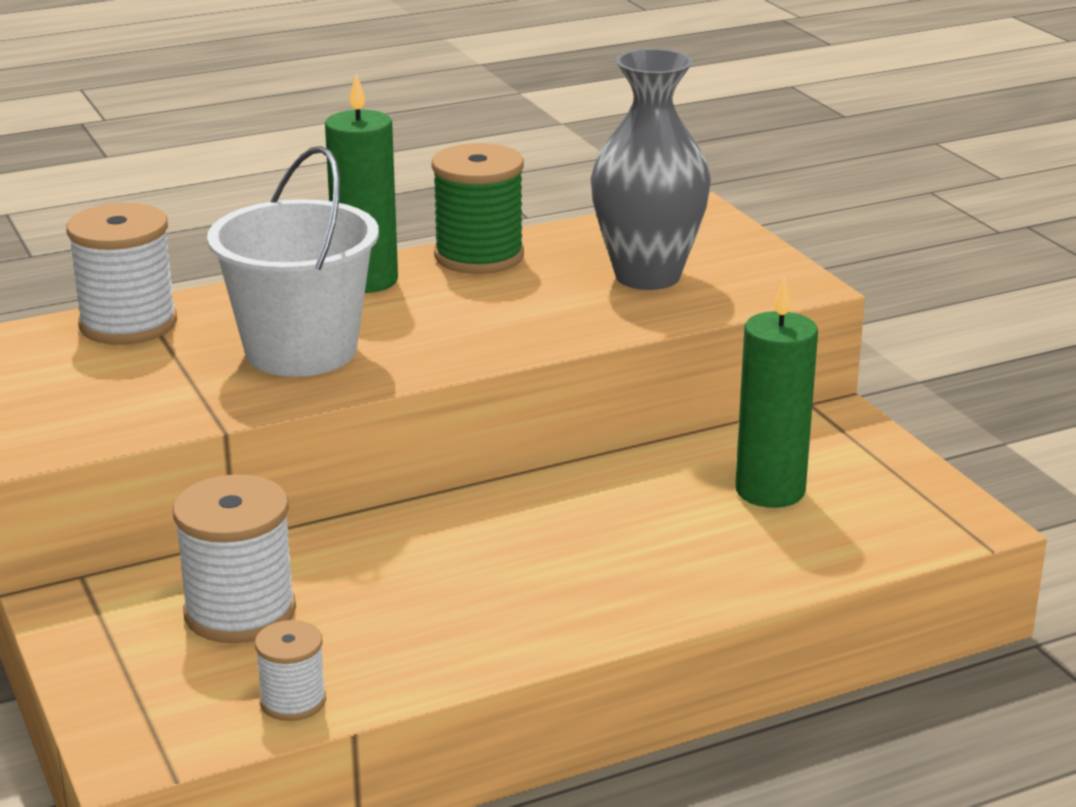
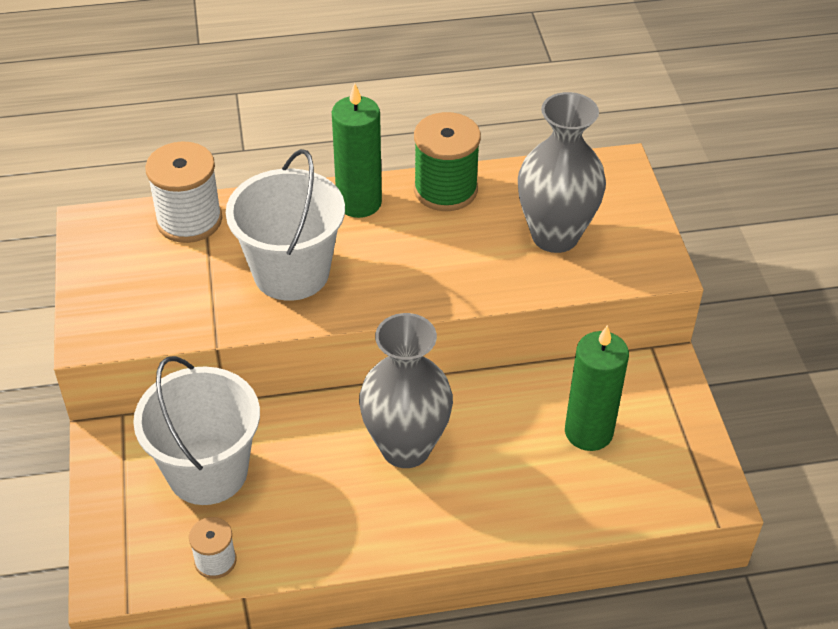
camera: 15 degrees right, 20 degrees up
white spool [173,474,296,643] -> white bucket [133,356,260,505]
none -> grey vase [359,313,453,468]

